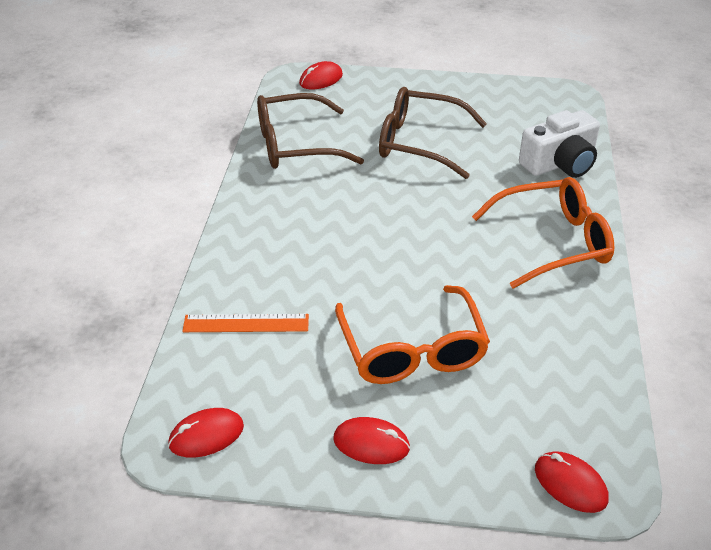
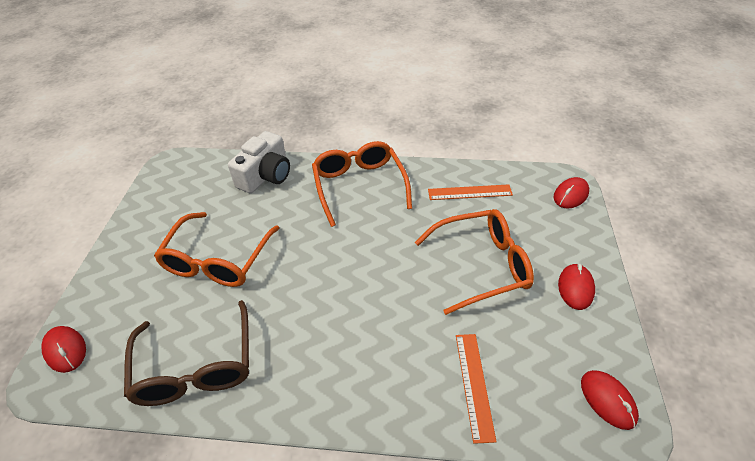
camera: 90 degrees left, 5 degrees up
brown glasses [379,87,487,179] -> orange glasses [154,212,279,287]
white camera [519,110,600,178] -> white camera turned 60 degrees clockwise [228,131,290,193]
none -> orange ruler [428,184,513,200]

